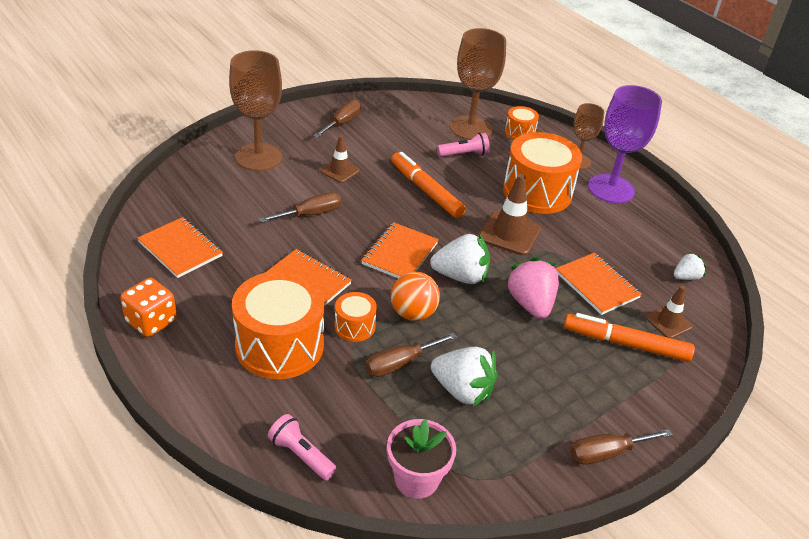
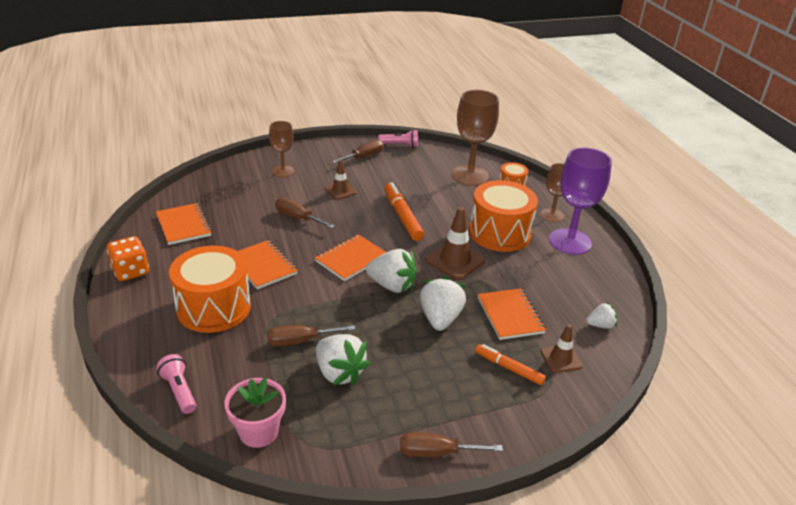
camera: 20 degrees right, 5 degrees down
brown goblet [229,50,283,171] -> brown goblet [269,121,295,177], size x0.59
brown screwdriver [259,192,341,222] -> brown screwdriver turned 135 degrees counterclockwise [275,198,335,228]
orange drum [334,292,377,342] -> none
orange ball [391,272,440,321] -> none
pink flashlight [437,133,490,157] -> pink flashlight moved to [378,130,418,148]
pink strawberry [505,257,559,319] -> white strawberry [420,276,466,331]
orange marker [564,313,695,362] -> orange marker [475,344,546,385], size x0.64

